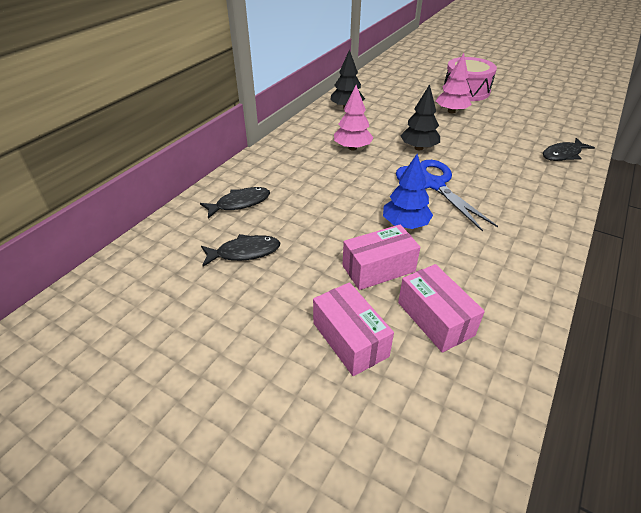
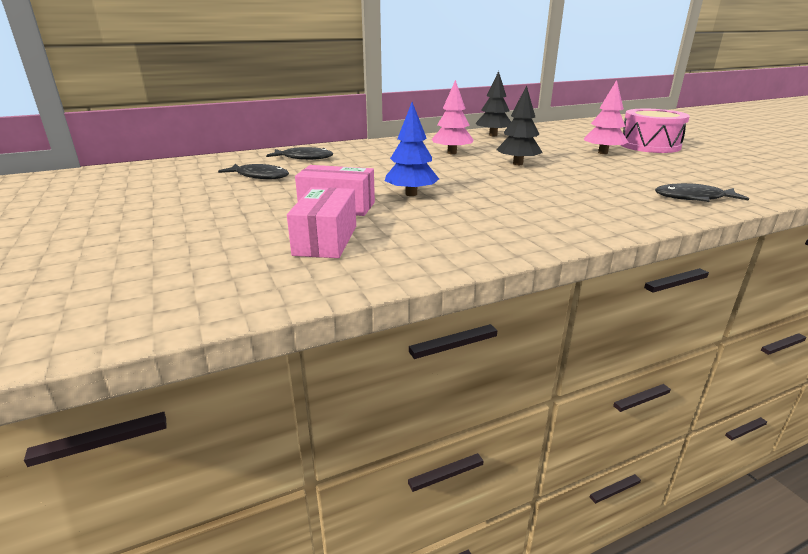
camera: 35 degrees right, 15 degrees down
pink box [313,282,394,376] -> none
blue scissors [396,160,498,232] -> none

